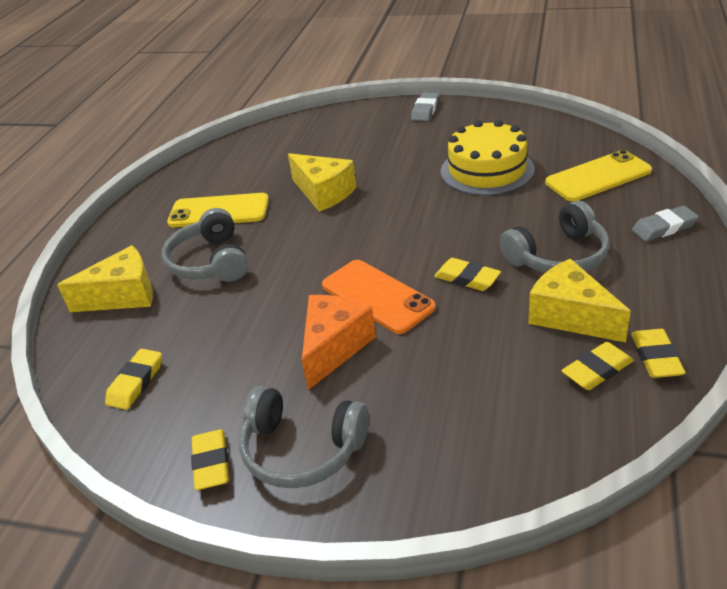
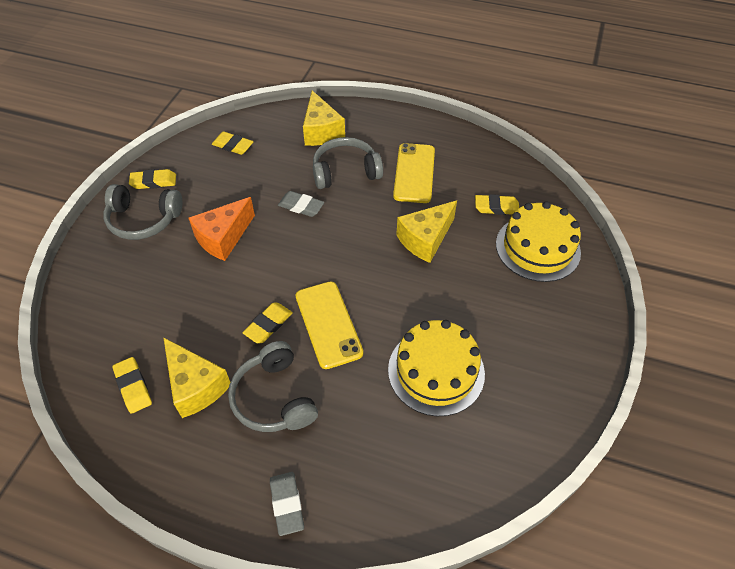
camera: 90 degrees right, 15 degrees up
grey headphones [239,386,369,488] -> grey headphones turned 105 degrees counterclockwise [103,184,182,240]
orange cheese [302,295,376,390] -> orange cheese turned 105 degrees clockwise [189,197,255,261]
orange phone [322,260,436,334] -> none
grey eraser [411,93,439,121] -> grey eraser moved to [278,191,324,217]
yellow cheese [528,259,631,342] -> yellow cheese turned 90 degrees clockwise [163,337,230,418]
yellow phone [546,150,652,202] -> yellow phone moved to [296,281,363,369]
yellow eraser [631,329,686,378] -> yellow eraser moved to [475,194,519,215]
none -> yellow cake [496,201,581,282]

